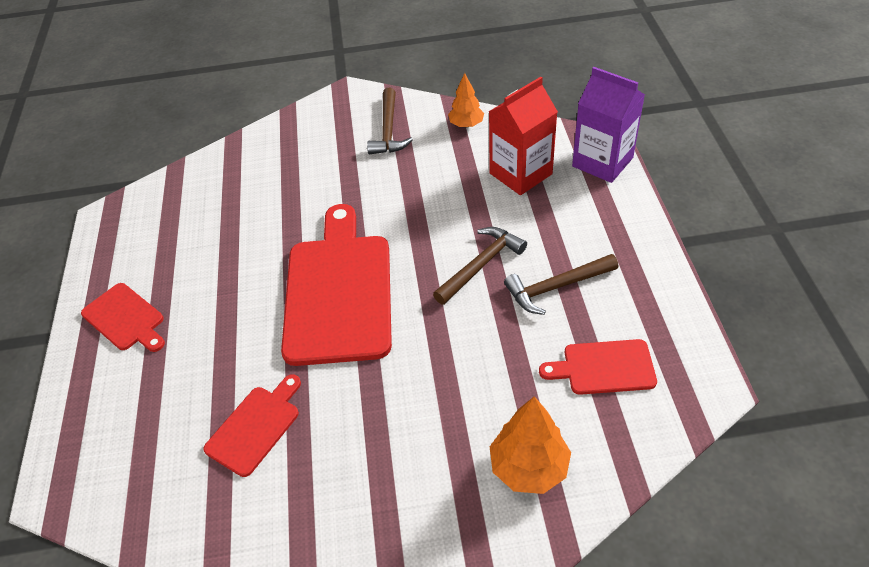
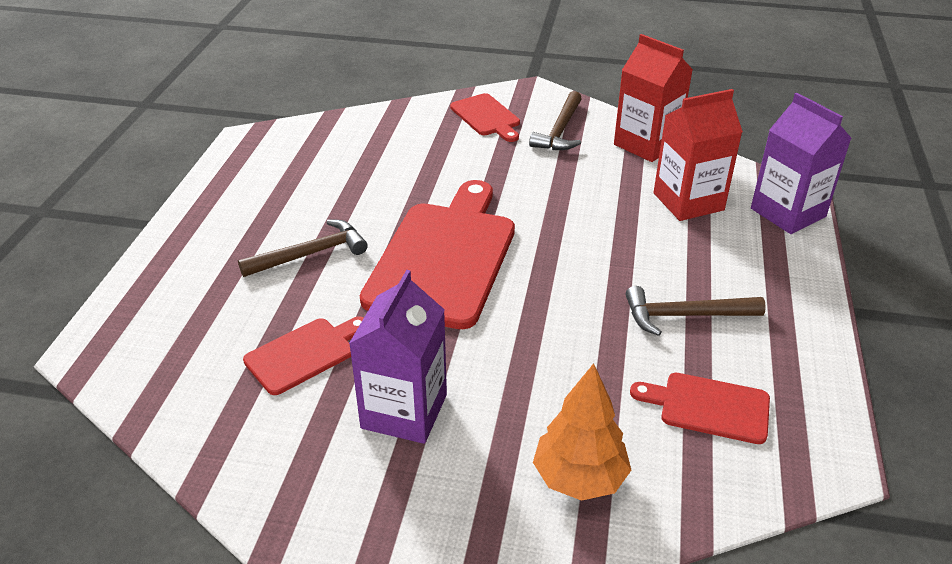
camera: 15 degrees right, 10 degrees down
red cutting board [81,283,165,352] -> red cutting board moved to [450,93,520,142]
brown hammer [433,227,527,305] -> brown hammer moved to [238,220,368,277]
orange tree [448,73,484,127] -> red carton [614,34,693,162]
none -> purple carton [349,270,447,444]

